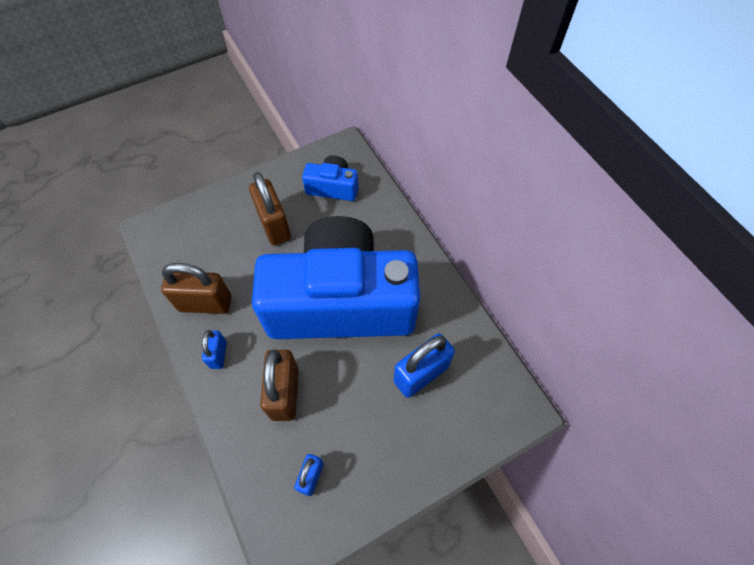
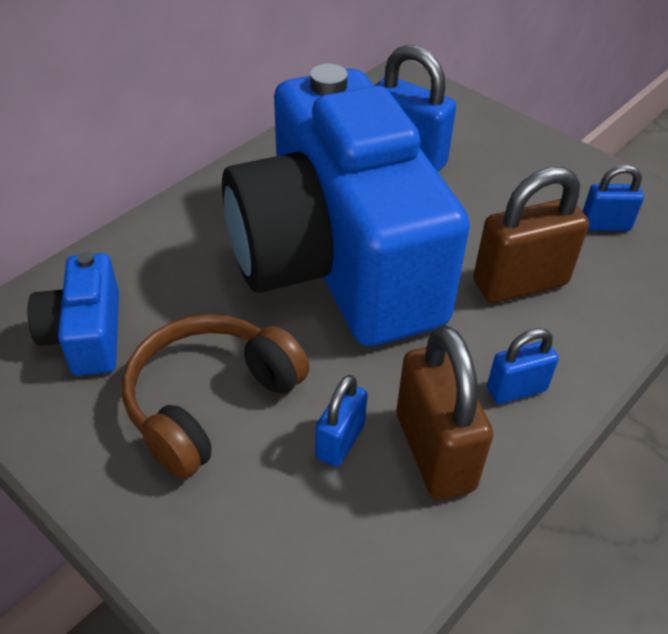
camera: 110 degrees left, 15 degrees down
brown padlock [249,172,291,245] -> brown headphones [122,314,310,479]
none -> blue padlock [315,375,368,467]

